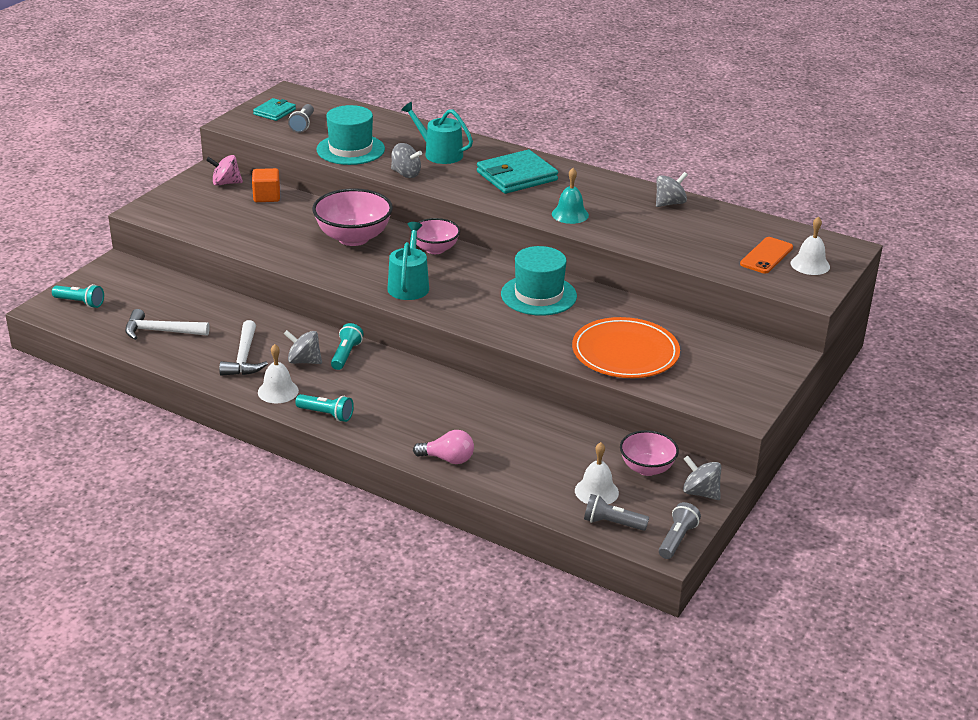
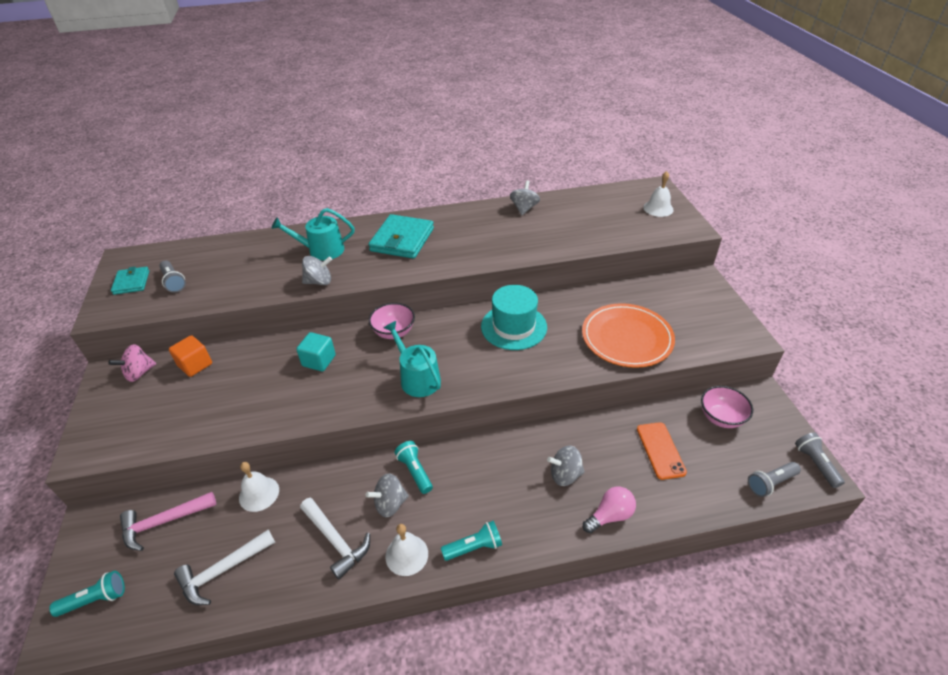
camera: 40 degrees left, 10 degrees up
pink bowl [312,188,393,246] -> turquoise cube [296,332,336,371]
turquoise hat [316,105,385,165] -> none
turquoise bell [552,168,589,224] -> none
white bell [575,442,619,504] -> white bell moved to [239,462,279,512]
grey spinning top [683,456,721,500] -> grey spinning top moved to [547,446,585,486]
orange phone [740,237,793,273] -> orange phone moved to [637,422,687,480]
none -> pink hammer [120,492,216,551]

